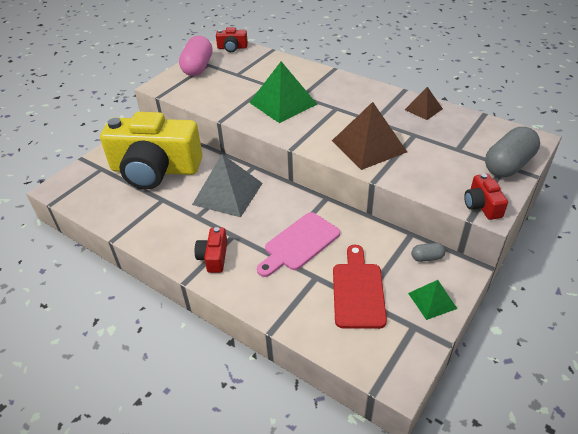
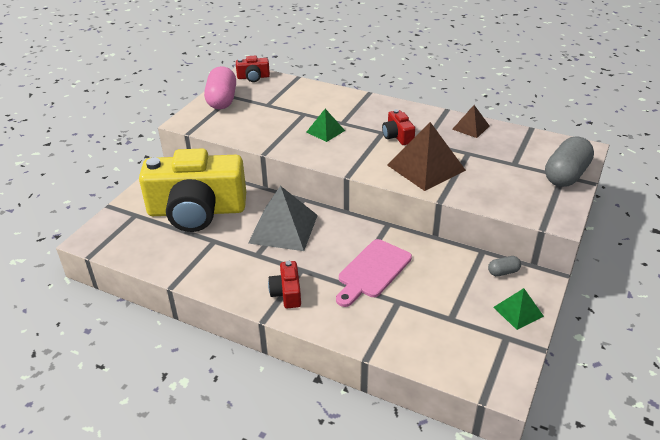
camera: 10 degrees left, 5 degrees down
green pyramid [249,61,317,123] -> green pyramid [307,109,345,142], size x0.54
red cutting board [333,245,387,329] -> none
red camera [464,173,508,220] -> red camera moved to [382,109,415,145]

